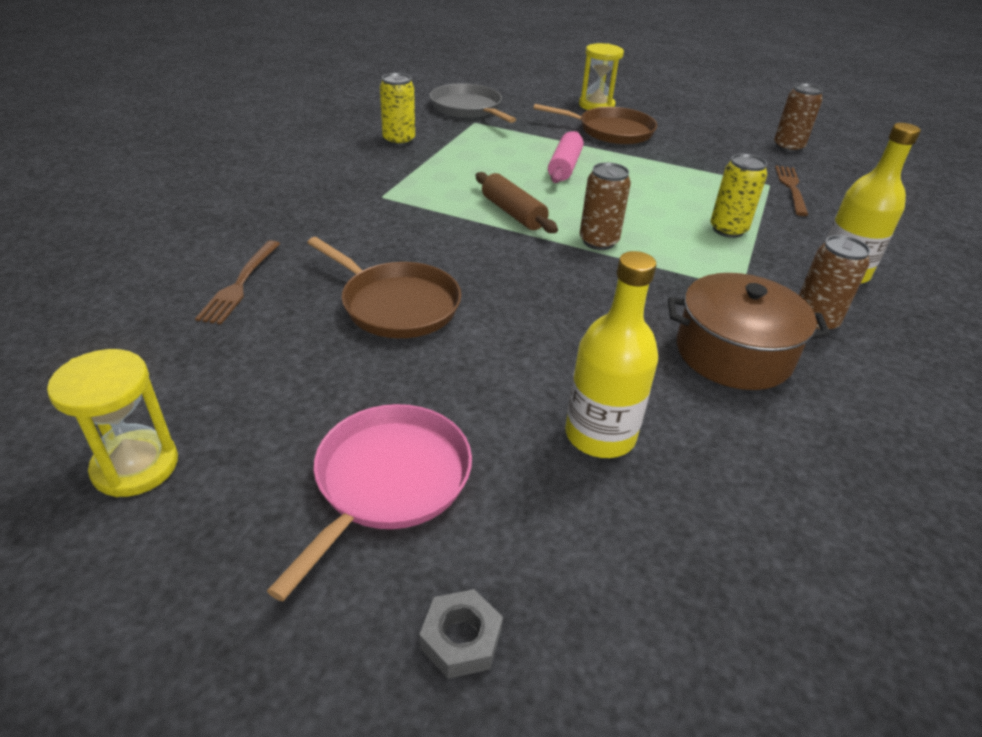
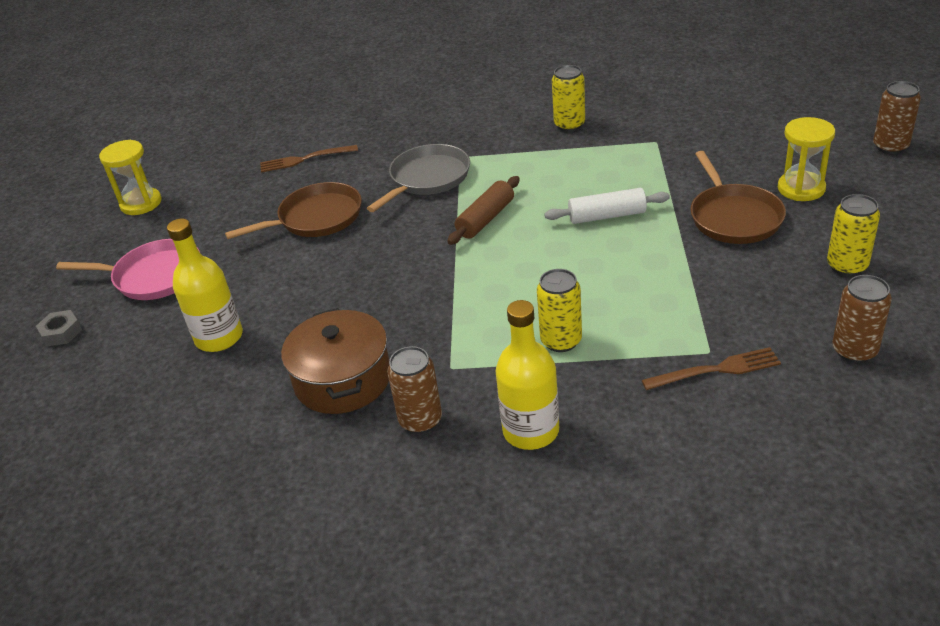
camera: 75 degrees right, 0 degrees up
brown pan [307,237,461,338] -> brown pan turned 135 degrees counterclockwise [225,182,362,239]
grey pan [430,83,516,123] -> grey pan moved to [367,144,470,212]
pink rolling pin [548,131,584,183] -> white rolling pin [544,188,670,224]
brown can [580,162,631,250] -> brown can moved to [873,81,921,154]
none -> yellow can [827,194,880,276]

